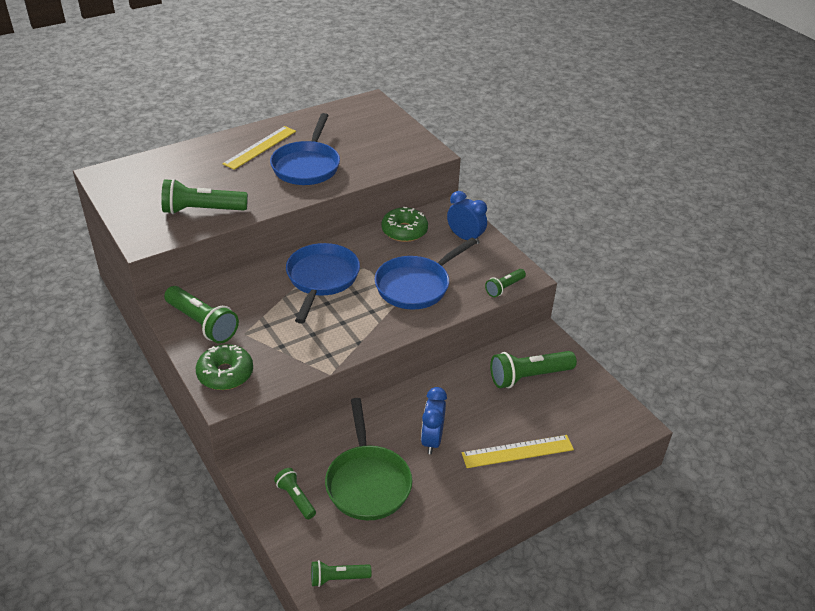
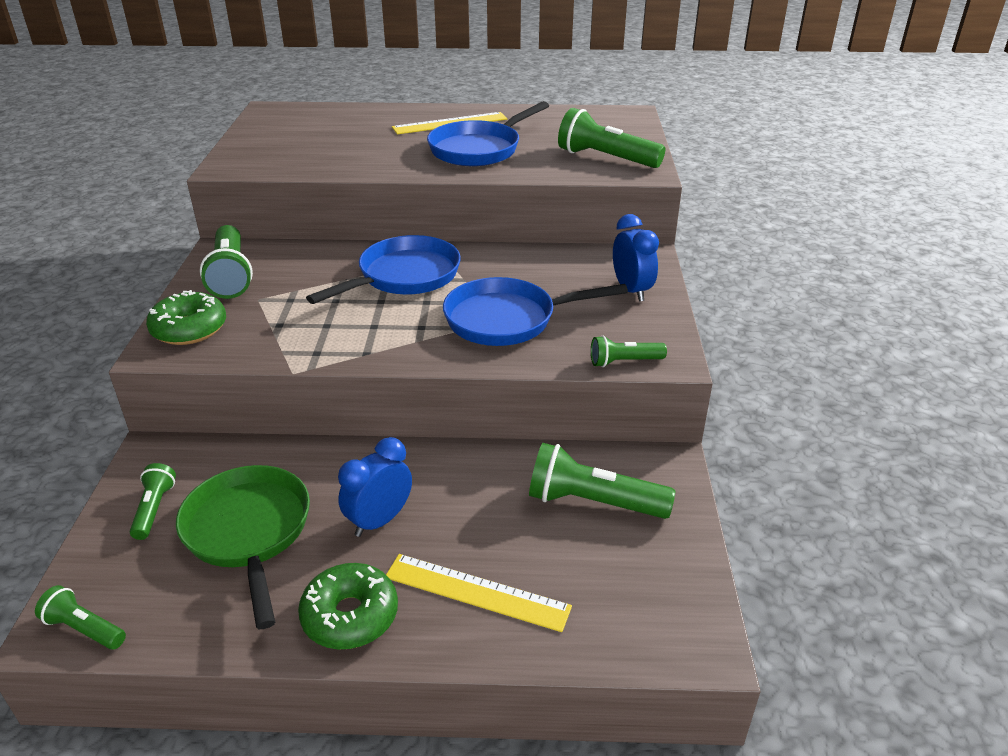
camera: 35 degrees right, 5 degrees down
green flashlight [161,179,248,214] -> green flashlight moved to [558,108,665,168]
green pan [325,398,412,520] -> green pan turned 135 degrees clockwise [176,465,310,629]
green donut [381,207,428,242] -> green donut moved to [298,563,398,649]

